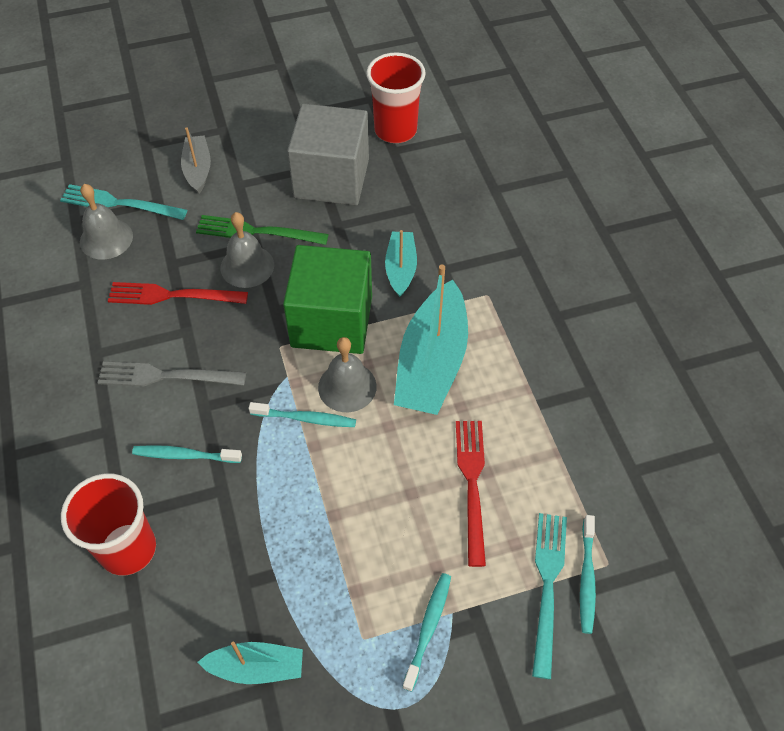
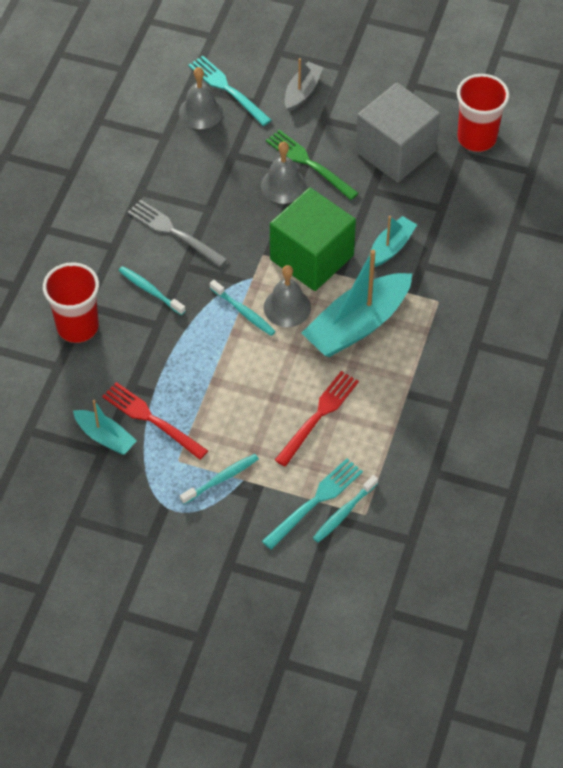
camera: 35 degrees right, 0 degrees up
red fork [108,282,248,305] -> red fork moved to [102,382,208,460]

